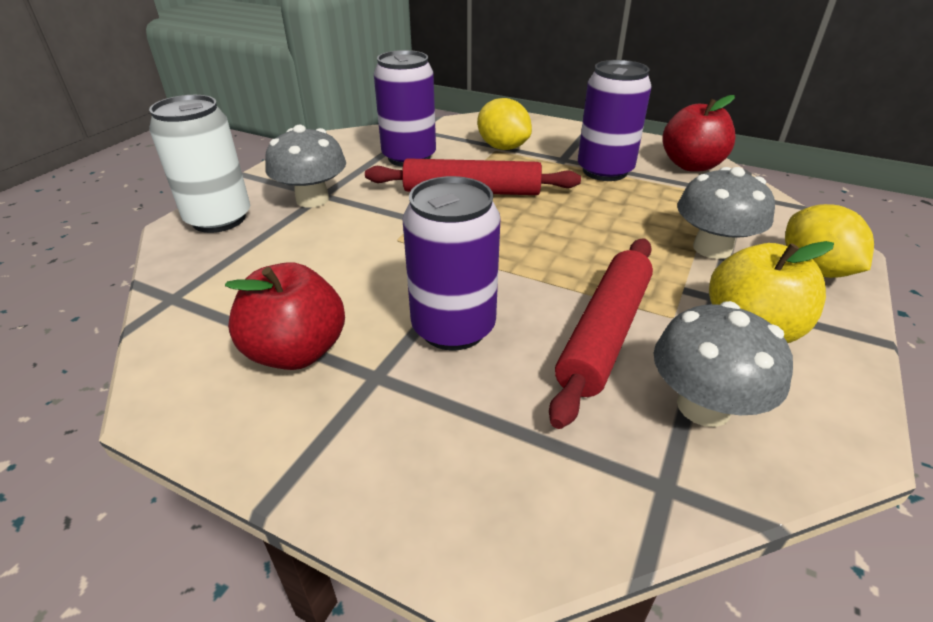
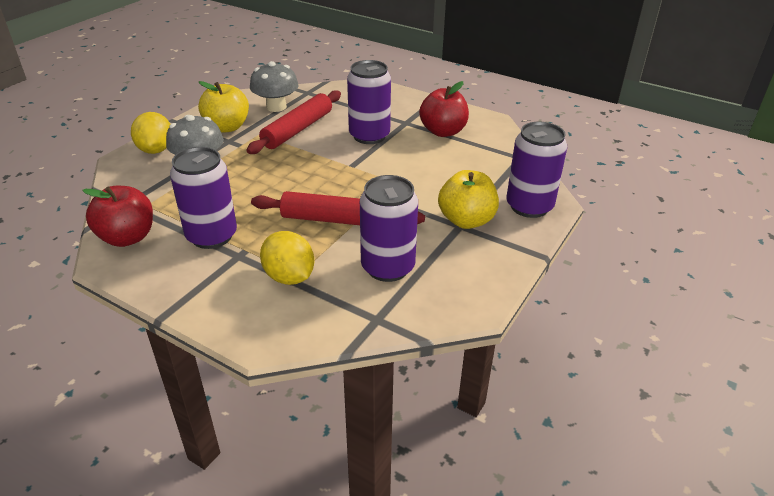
camera: 175 degrees left, 0 degrees up
white can [149,95,250,233] -> purple can [506,122,567,218]
grey mushroom [265,125,346,208] -> yellow apple [438,170,499,229]

